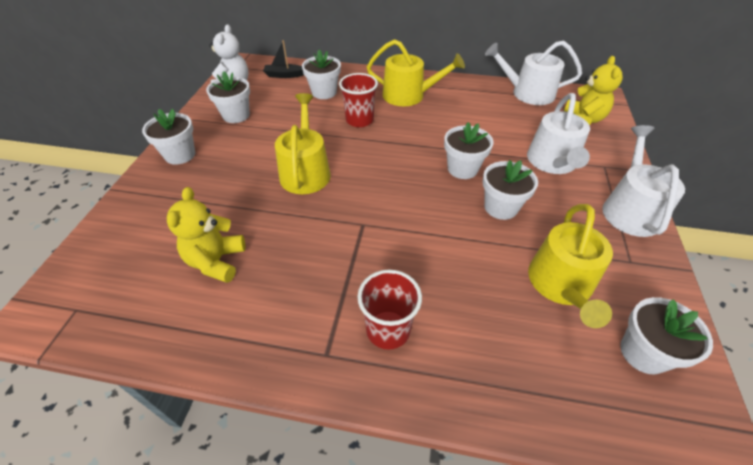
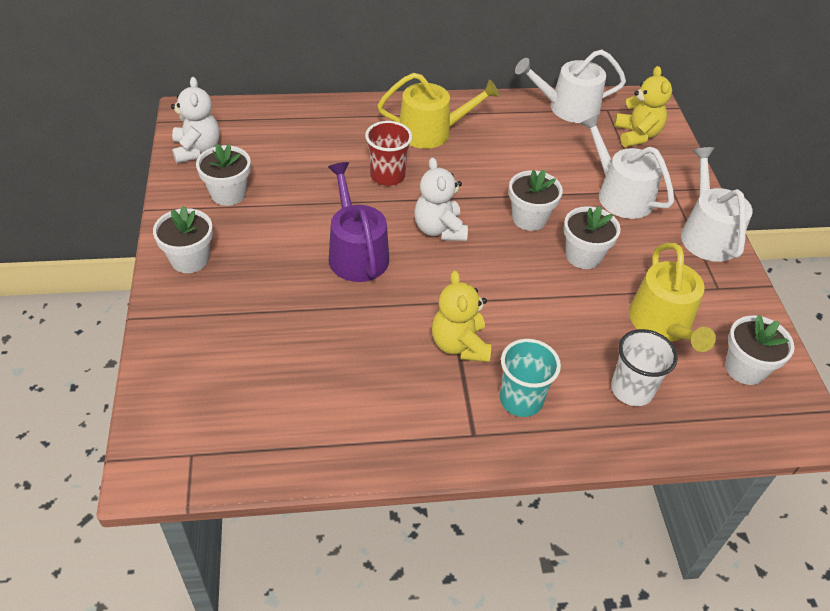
camera: 20 degrees left, 0 degrees up
yellow teddy bear [167,187,245,283] -> yellow teddy bear moved to [432,270,491,362]
black boat [263,40,304,78] -> none
yellow watering can [275,93,331,194] -> purple watering can [328,162,389,282]
white flower pot [302,50,341,99] -> none
red cup [357,270,422,350] -> turquoise cup [500,339,561,417]
white watering can [527,93,590,174] -> white watering can turned 150 degrees clockwise [581,114,674,219]
none -> white teddy bear [414,157,468,241]
none -> white cup [611,329,678,406]

